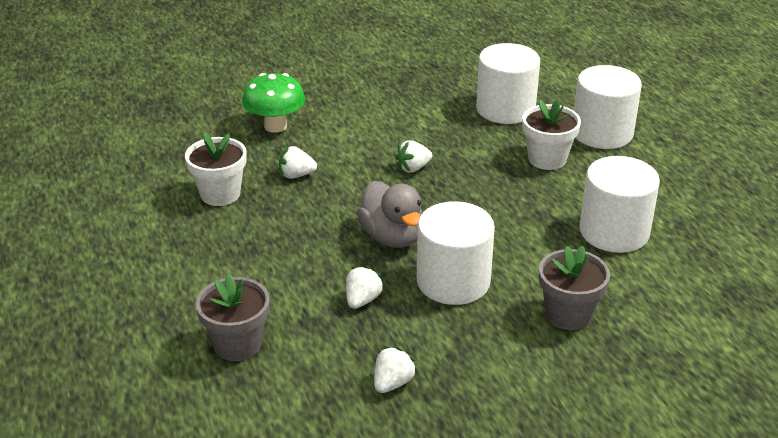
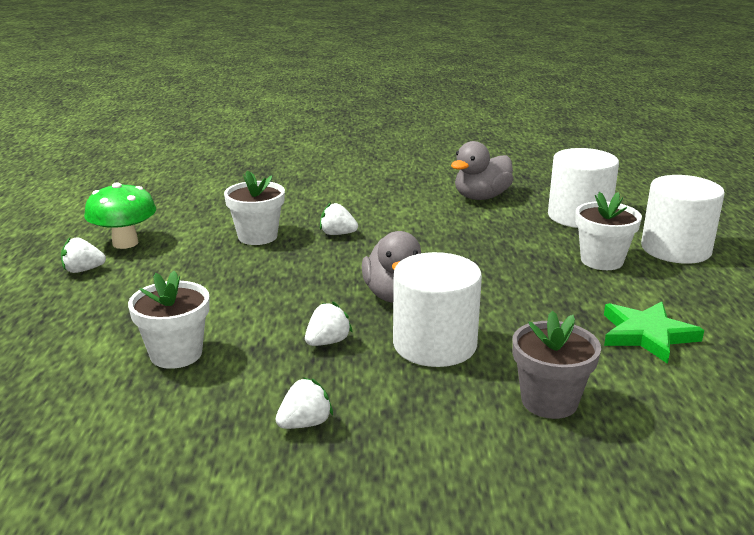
camera: 20 degrees right, 10 degrees down
grey flower pot [196,273,270,361] -> white flower pot [128,271,210,369]
green mushroom [242,73,305,133] -> green mushroom moved to [84,182,156,249]
white strawberry [395,140,432,173] -> white strawberry moved to [61,237,106,273]
white cylinder [579,156,660,253] -> green star [604,301,704,364]
none -> grey duck [451,141,513,200]

